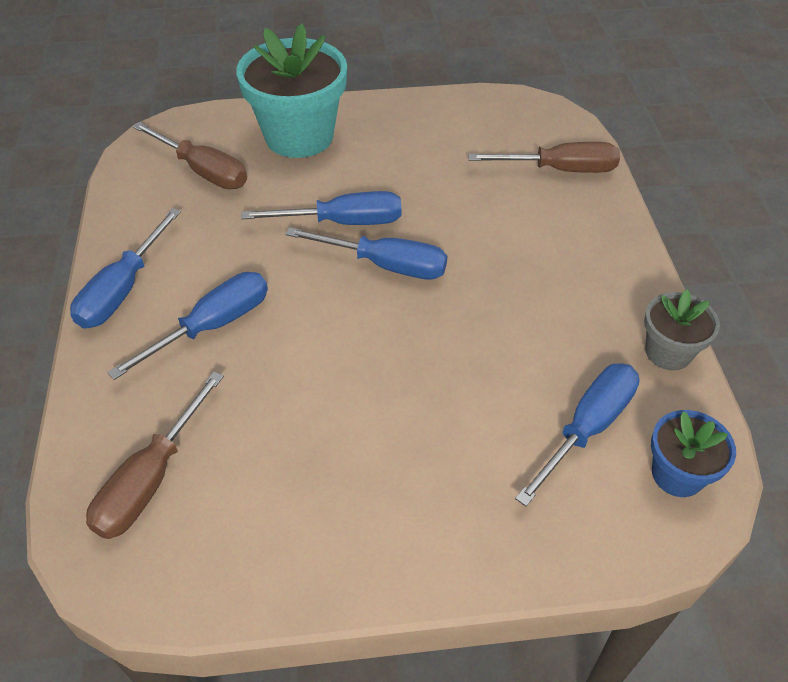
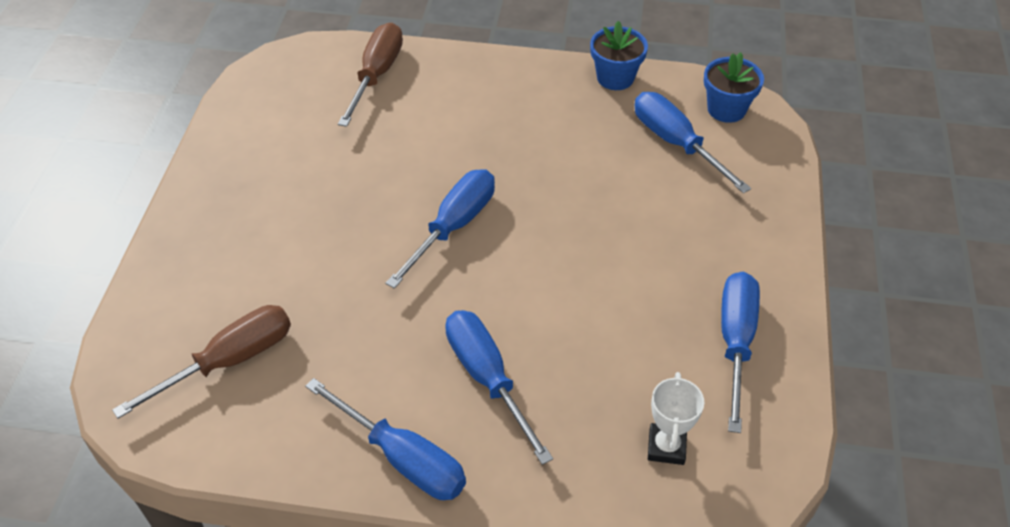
camera: 75 degrees left, 0 degrees up
brown screwdriver [86,371,224,539] -> white trophy [648,372,704,465]
turquoise flower pot [236,24,347,158] -> none
blue screwdriver [241,191,402,225] -> blue screwdriver moved to [721,272,760,433]
grey flower pot [644,289,720,370] -> blue flower pot [590,21,648,90]

